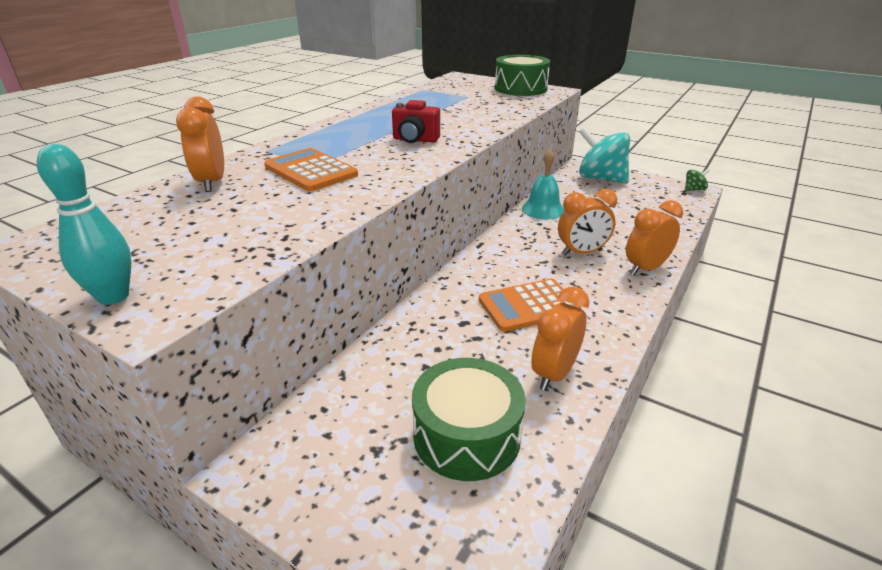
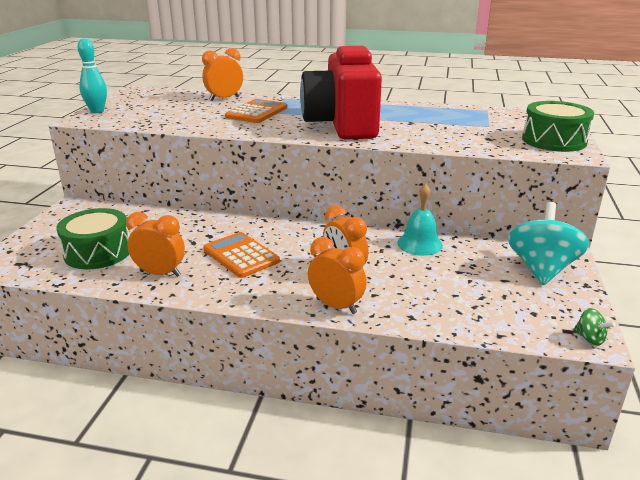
camera: 70 degrees right, 5 degrees down
red camera [392,100,440,143] -> red camera [300,46,382,139], size x2.44

